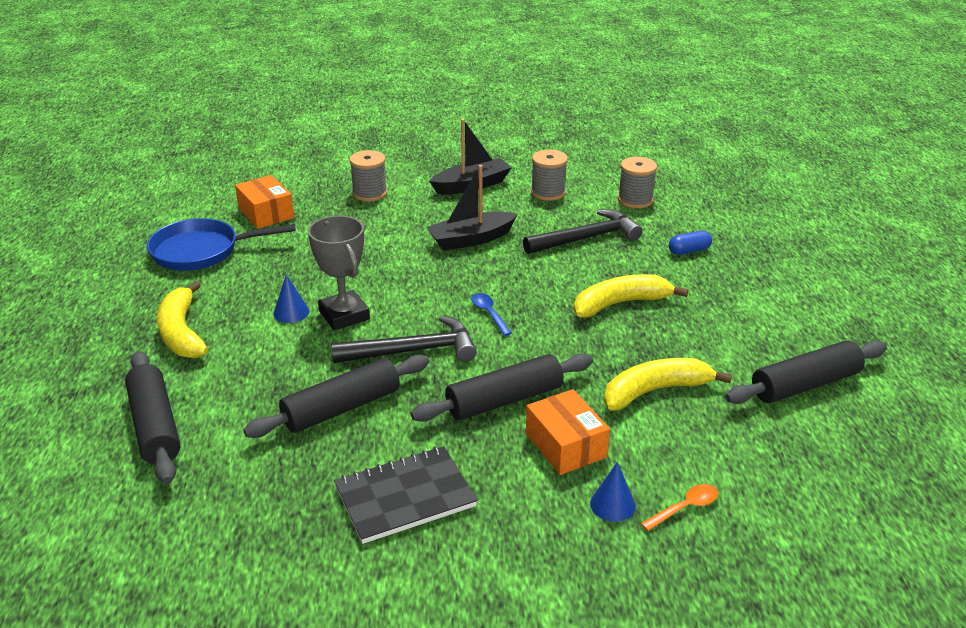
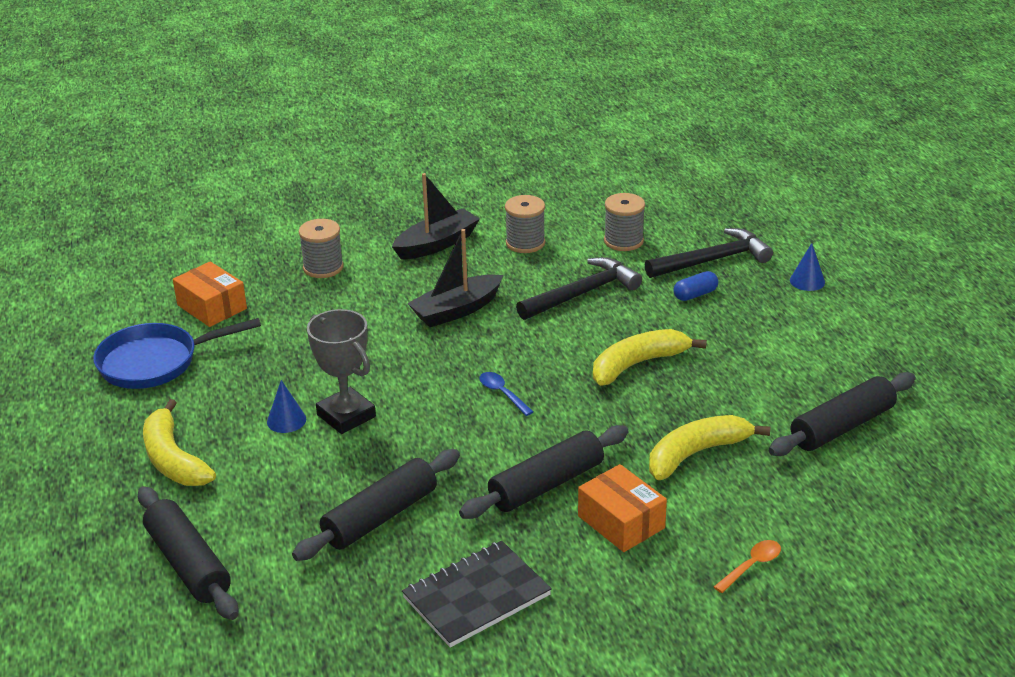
camera: 10 degrees left, 0 degrees up
black hammer [331,316,477,363] -> black hammer moved to [645,228,773,278]
blue cone [590,462,636,522] -> blue cone moved to [790,243,825,291]

